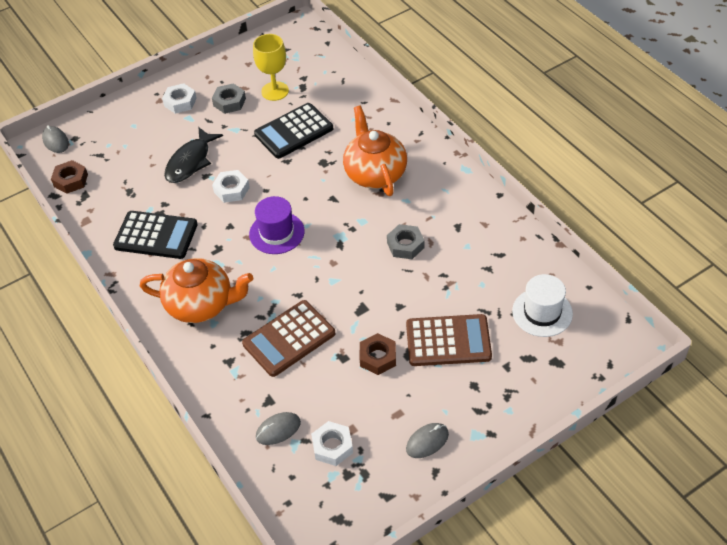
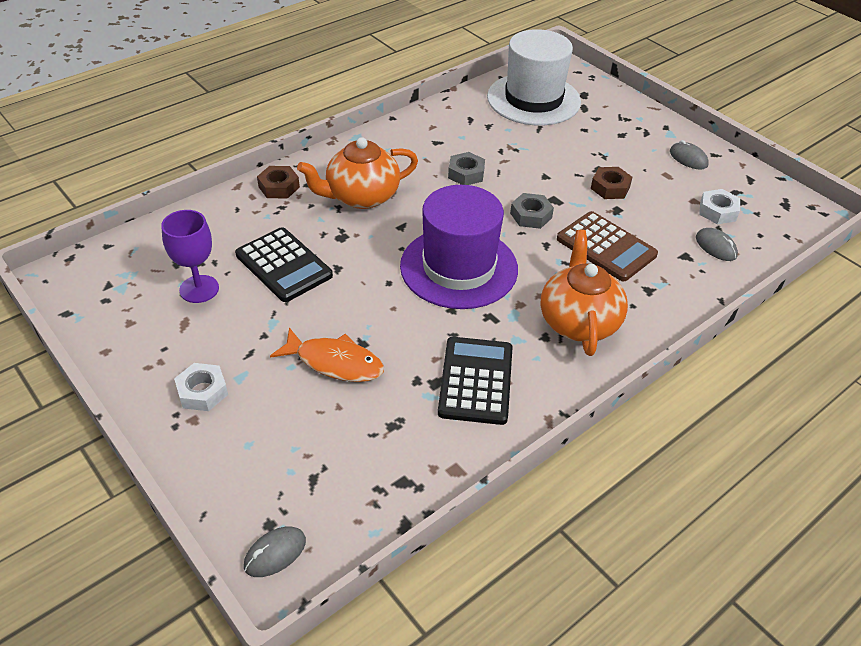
camera: 100 degrees left, 5 degrees down
brown nut [51,160,88,194] -> brown nut moved to [257,166,300,198]
black fish [164,127,223,183] -> orange fish [270,327,384,382]
grey nut [212,83,246,114] -> grey nut moved to [510,193,554,229]
white nut [212,170,250,203] -> none
purple hat [249,196,305,254] -> purple hat [400,185,518,309], size x1.76
yellow goblet [253,34,289,101] -> purple goblet [161,210,219,303]
brown calculator [406,314,492,366] -> none
white hat [512,274,573,337] -> white hat [487,29,581,125], size x1.76

